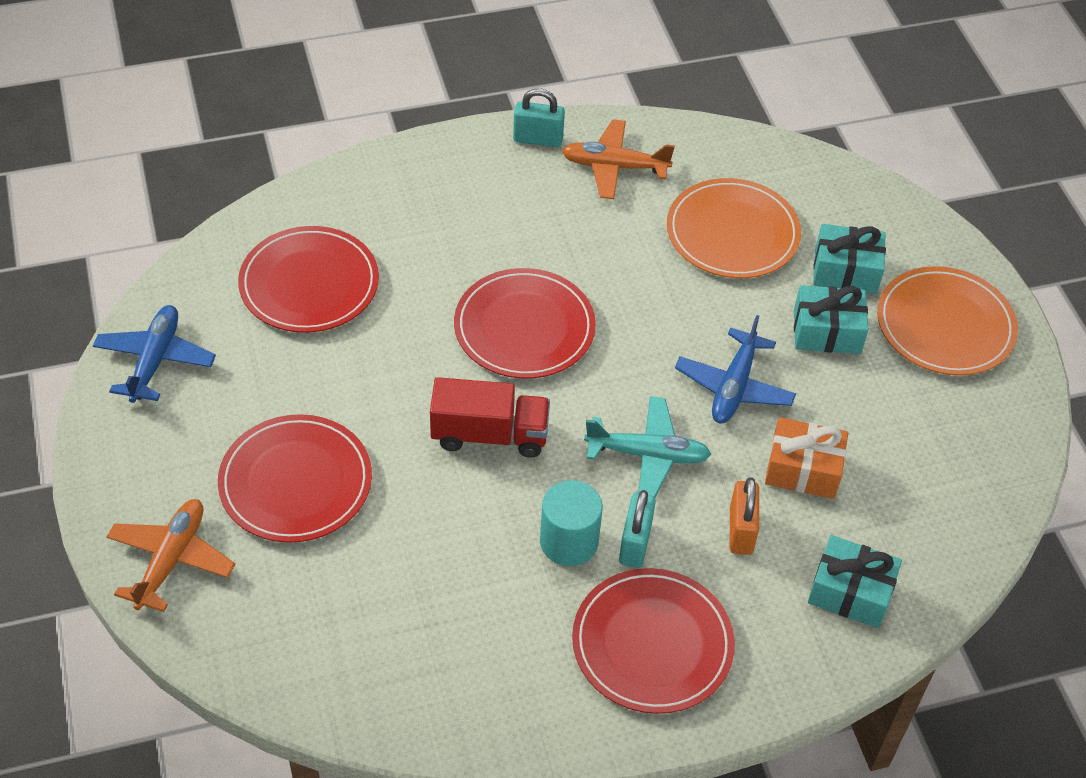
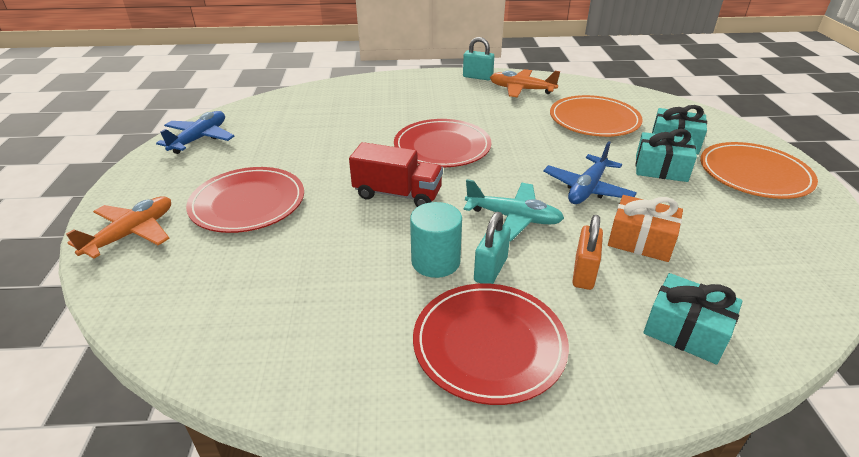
camera: 15 degrees right, 15 degrees down
red plate [238,226,379,333] -> none

